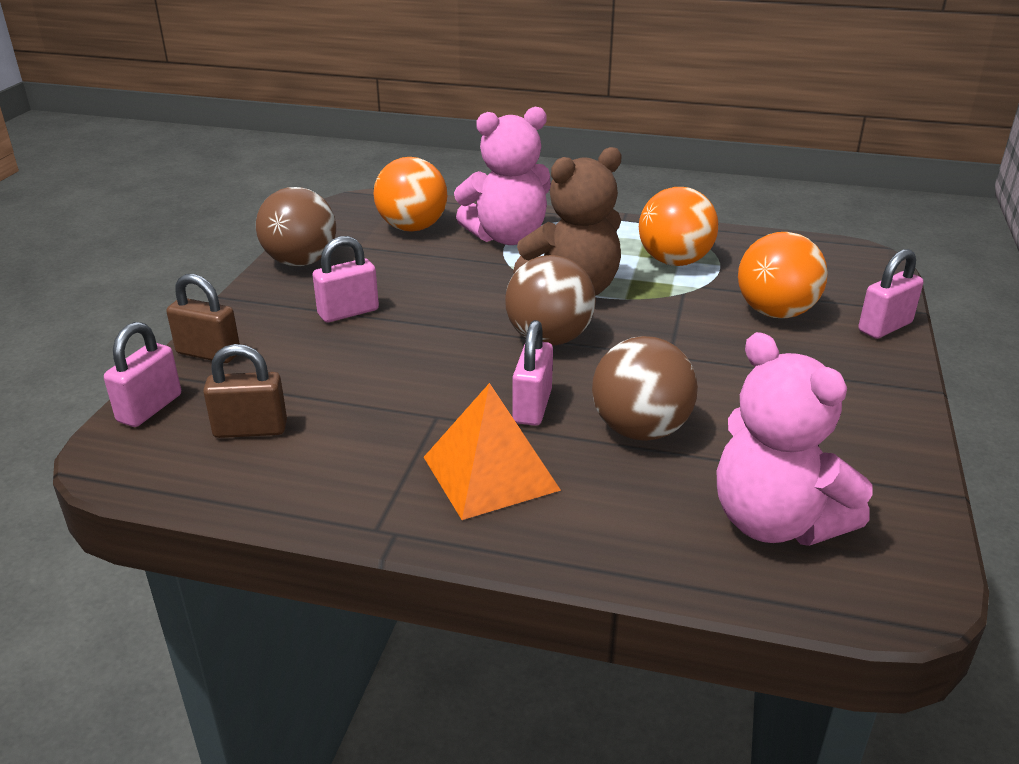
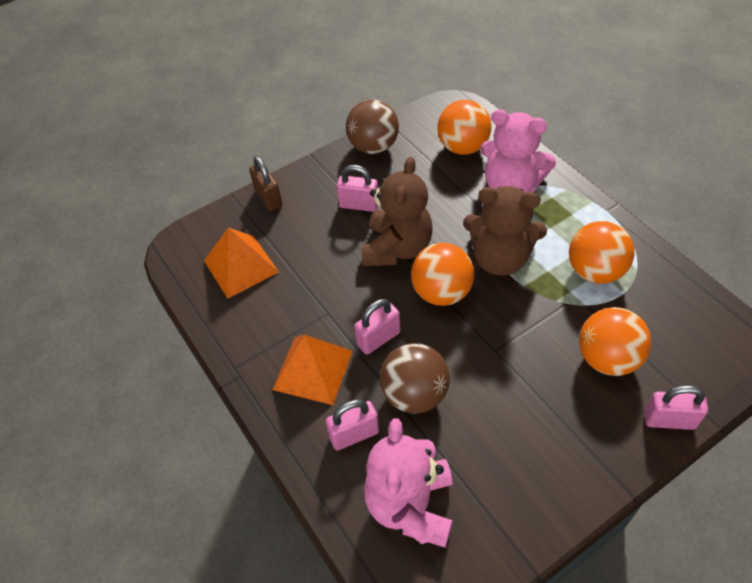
camera: 45 degrees right, 20 degrees up
pink padlock [104,322,181,427] -> pink padlock moved to [325,399,379,451]
brown padlock [203,344,287,438] -> orange pyramid [204,228,279,298]
brown ball [505,255,596,346] -> orange ball [411,243,474,306]
none -> brown teddy bear [361,157,433,266]

